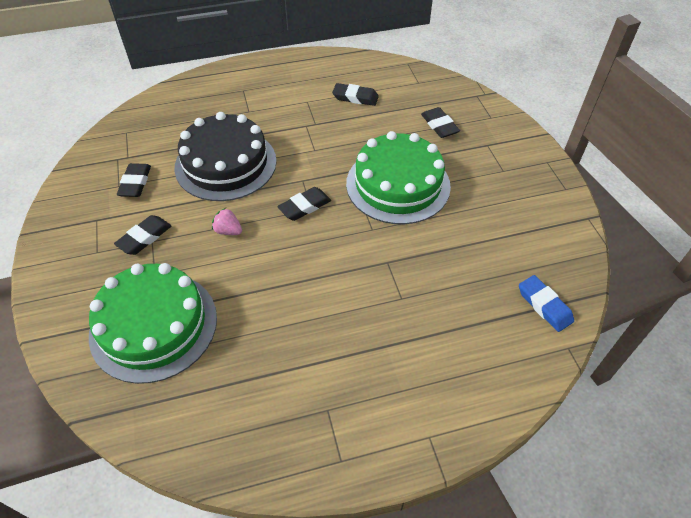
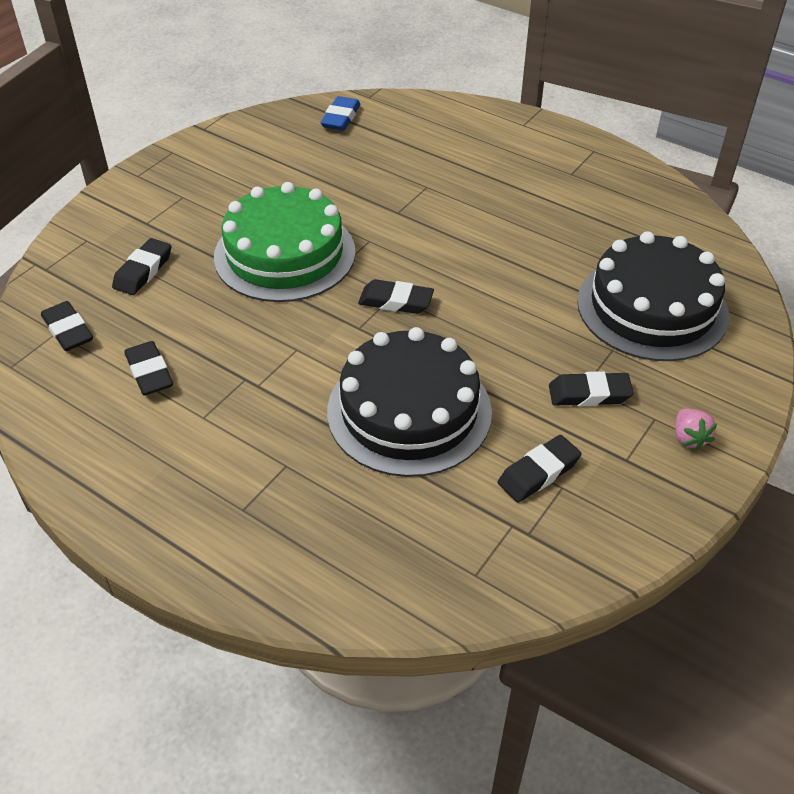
camera: 130 degrees left, 5 degrees down
green cake [89,263,217,384] -> black cake [577,231,729,361]
pink strawberry [212,208,242,235] -> pink strawberry moved to [675,409,717,451]
none -> black eraser [41,301,93,351]

